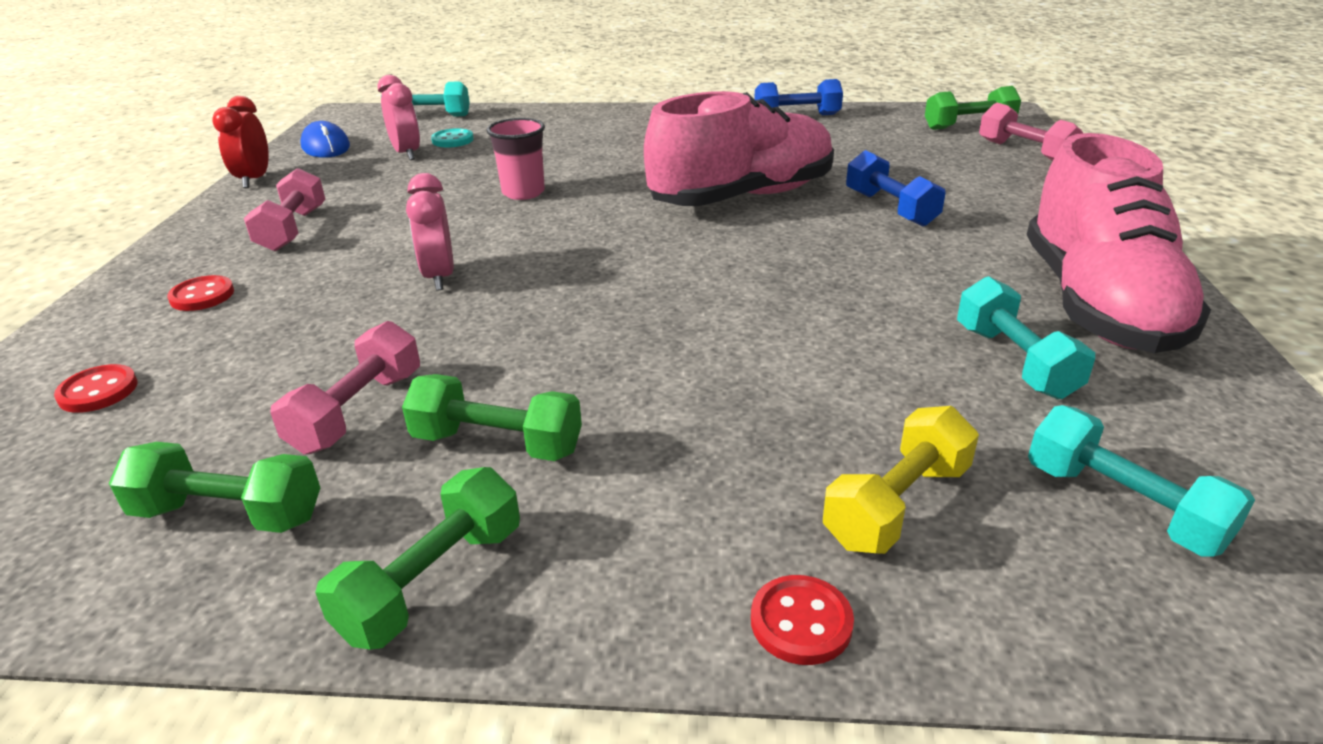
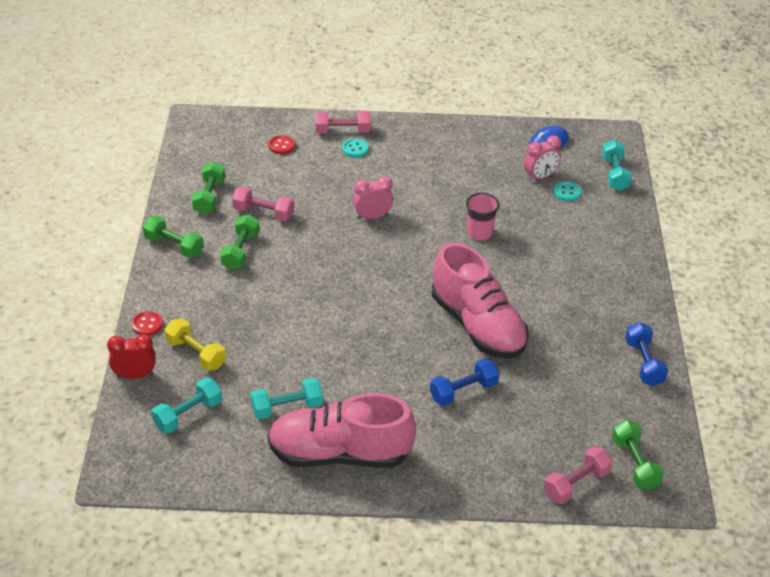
camera: 85 degrees right, 10 degrees up
red button [167,275,234,311] -> turquoise button [342,138,369,157]
red clock [212,96,269,188] -> red clock moved to [107,334,155,379]
pink dumbbell [244,168,325,252] -> pink dumbbell moved to [315,111,371,133]

